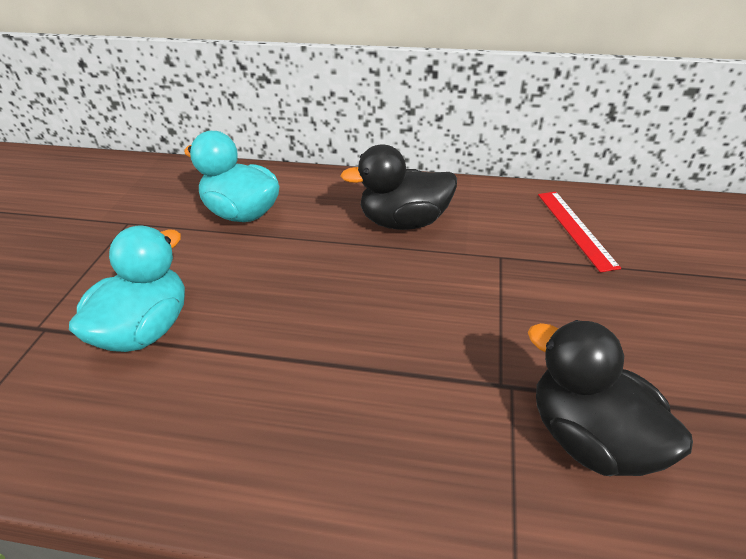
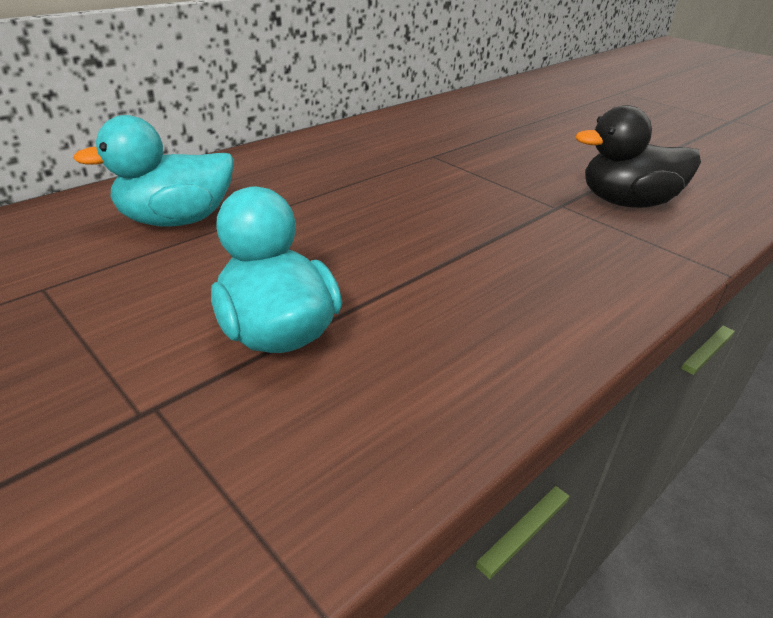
camera: 55 degrees left, 5 degrees down
black duck [341,145,457,230] -> none
red ruler [538,192,621,272] -> none

